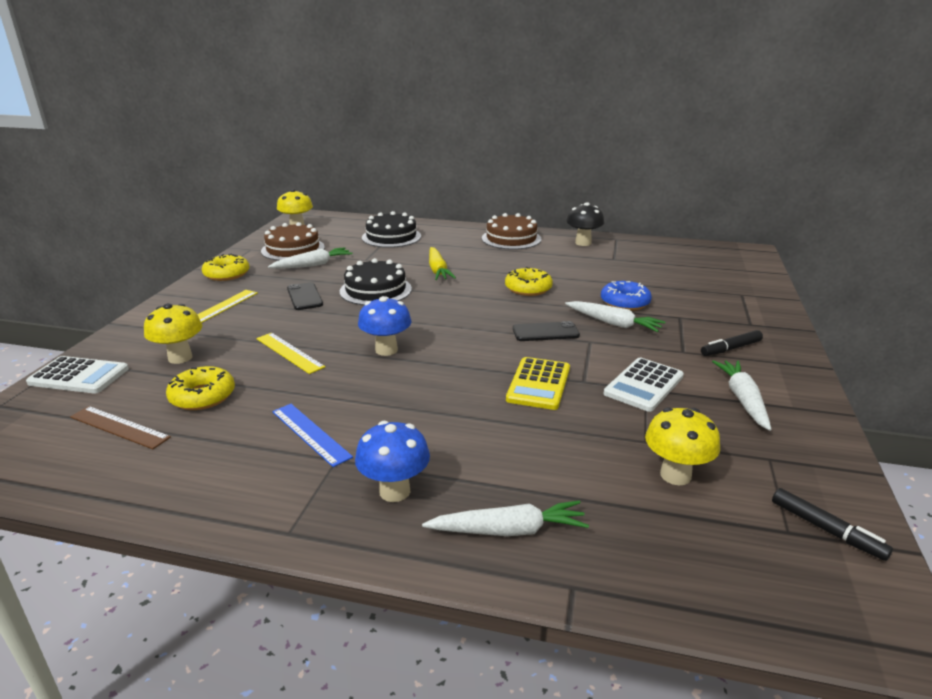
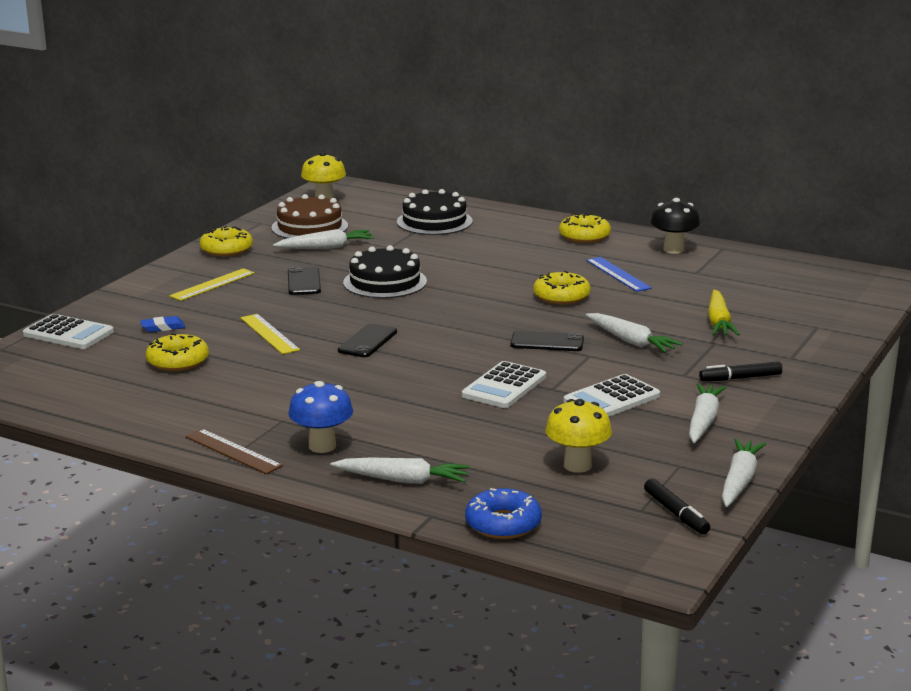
camera: 15 degrees right, 5 degrees down
brown ruler [70,406,171,449] -> brown ruler moved to [185,429,283,474]
yellow mushroom [144,303,202,364] -> blue eraser [140,316,185,332]
blue ruler [272,404,353,467] -> blue ruler moved to [586,257,652,292]
blue mushroom [358,296,411,356] -> black phone [338,323,397,357]
yellow carrot [429,247,456,280] -> yellow carrot moved to [708,290,740,336]
brown cake [482,213,541,250] -> yellow donut [559,213,611,243]
yellow calculator [506,357,570,410] -> white calculator [462,361,546,408]
blue donut [601,281,652,311] -> blue donut moved to [465,488,542,539]
none -> white carrot [722,438,766,507]

